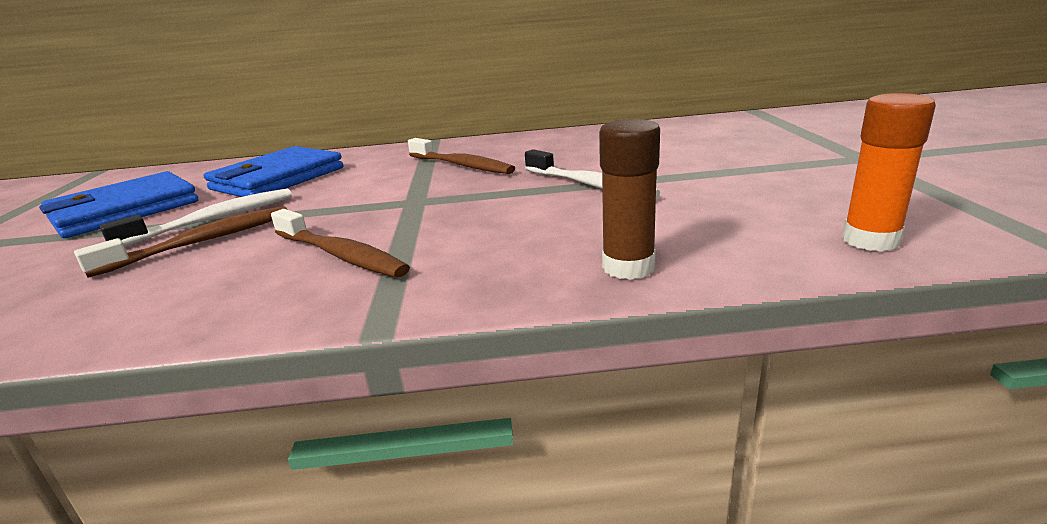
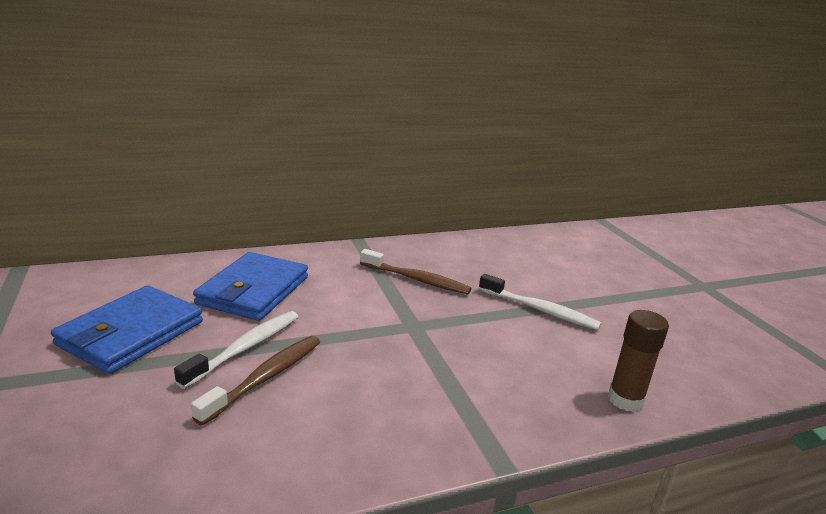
camera: 20 degrees left, 0 degrees up
brown toothbrush [271,209,410,278] -> none
orange glue stick [842,93,936,252] -> none

